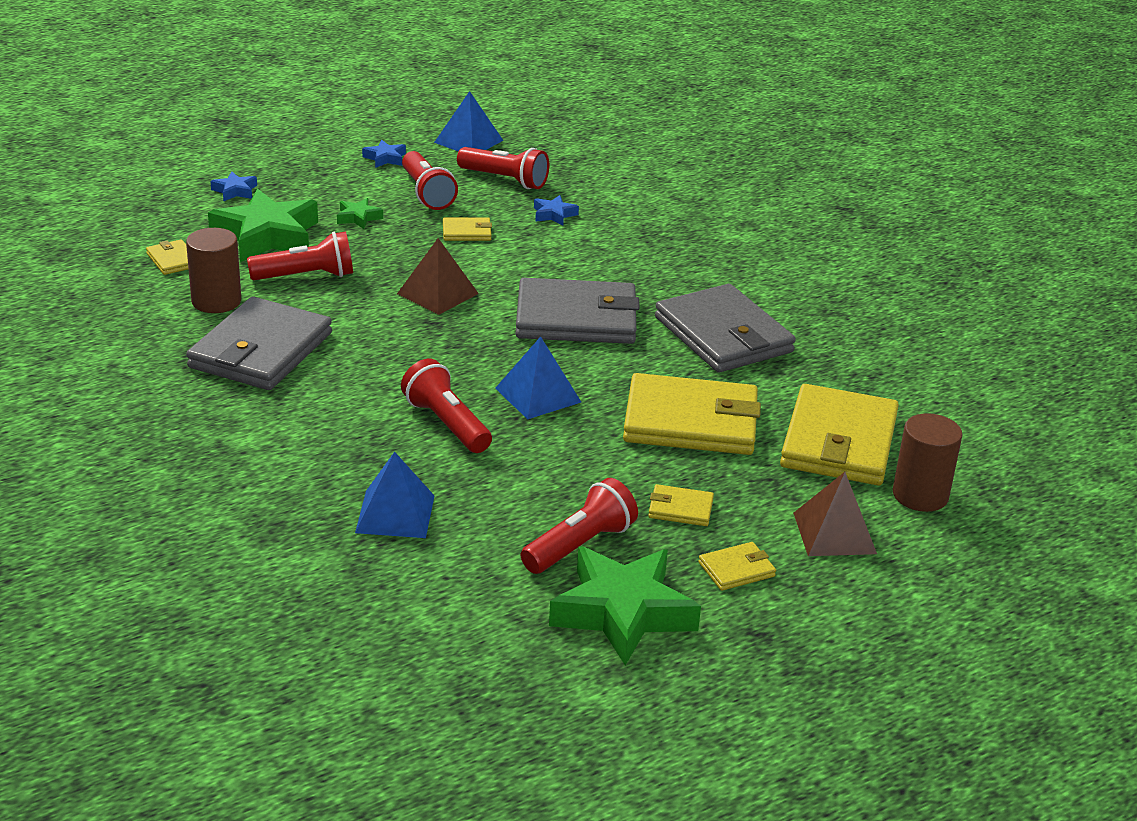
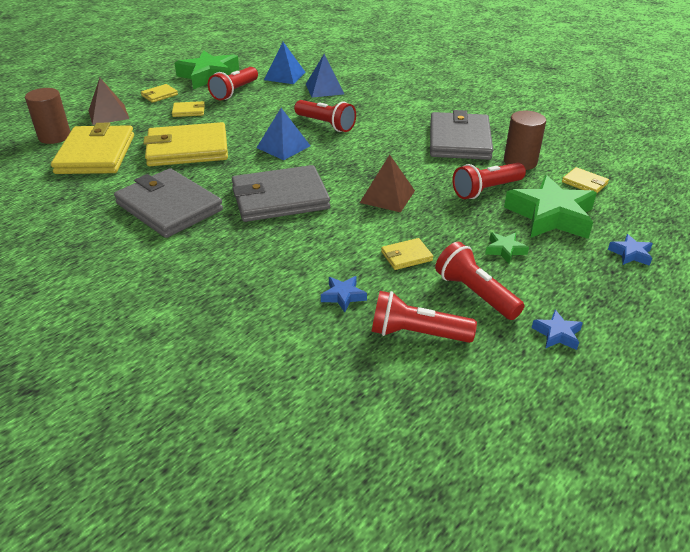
camera: 165 degrees right, 5 degrees up
blue pyramid [434,91,503,152] -> blue pyramid moved to [264,42,305,84]

